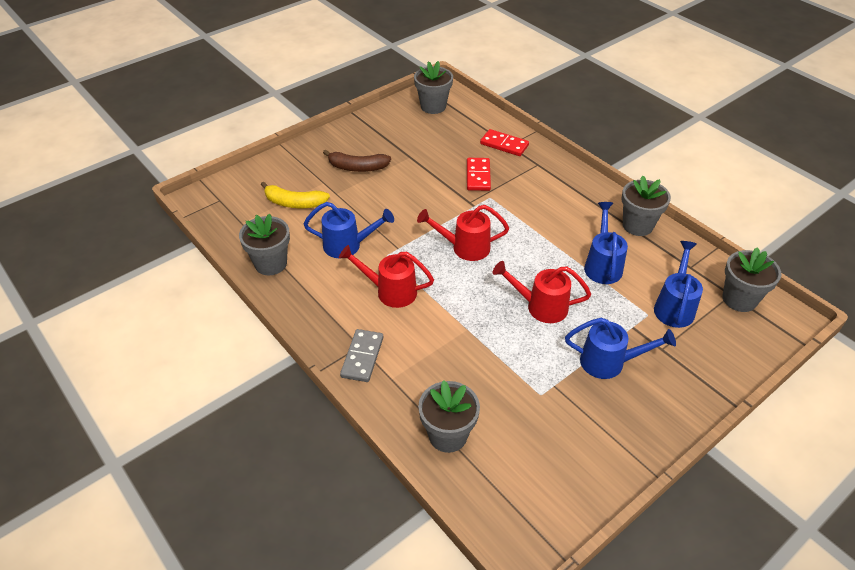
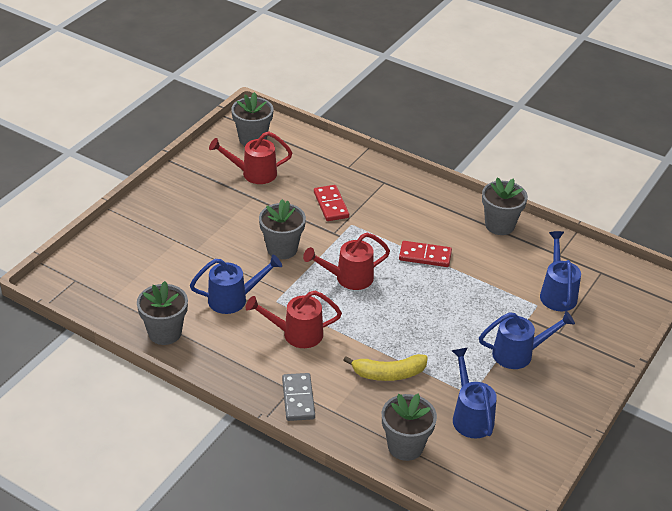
camera: 20 degrees left, 5 degrees down
yellow banana [261,182,330,208] -> yellow banana moved to [343,354,428,381]
brown banana [323,149,391,172] -> none
red domino [480,129,529,156] -> red domino moved to [399,241,452,267]
red watering can [492,261,591,323] -> red watering can moved to [209,131,292,184]
blue watering can [584,202,628,284] -> blue watering can moved to [452,348,497,438]
grey flower pot [723,247,781,312] -> grey flower pot moved to [259,199,306,259]

